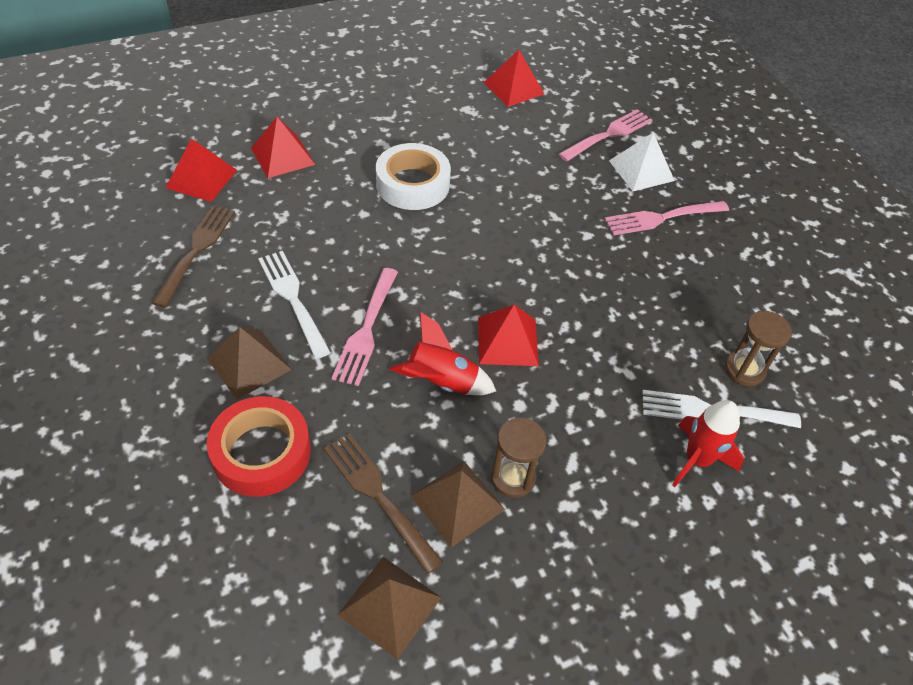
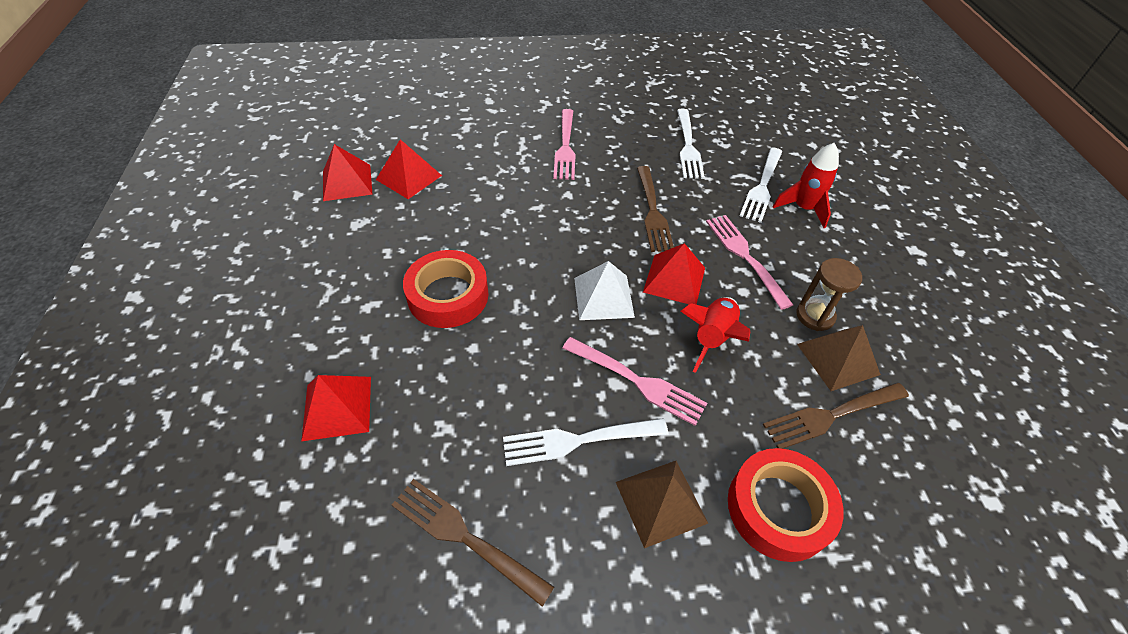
camera: 70 degrees left, 0 degrees up
red pyramid [166,139,237,202] -> red pyramid moved to [376,139,442,199]
brown pyramid [338,557,442,660] -> none
white tape [376,143,451,210] -> red tape [403,250,489,328]
pink fork [558,109,652,162] -> pink fork moved to [706,215,793,310]
white pyramid [609,132,675,191] -> white pyramid moved to [574,261,635,320]
brown hourglass [725,311,792,386] -> none
none -> brown fork [637,166,674,252]
none -> white fork [677,109,705,179]

